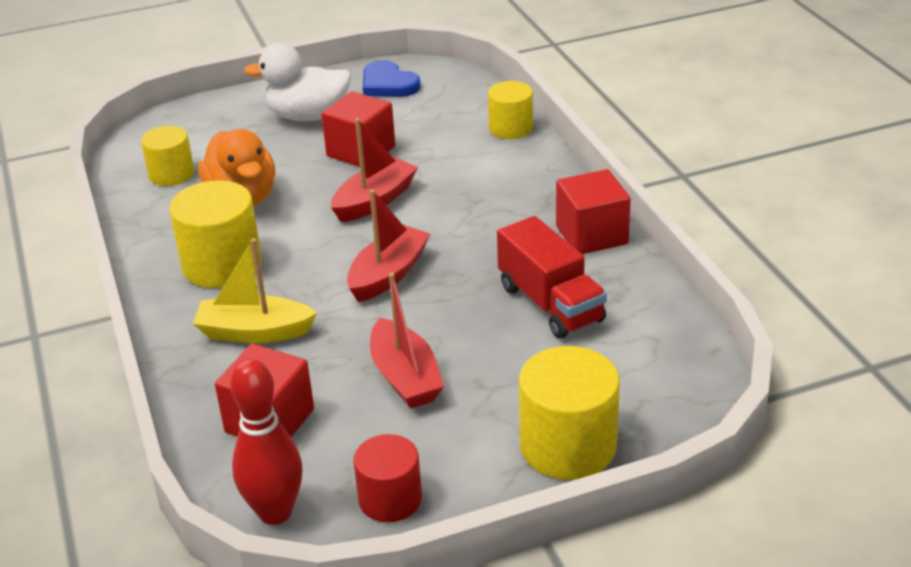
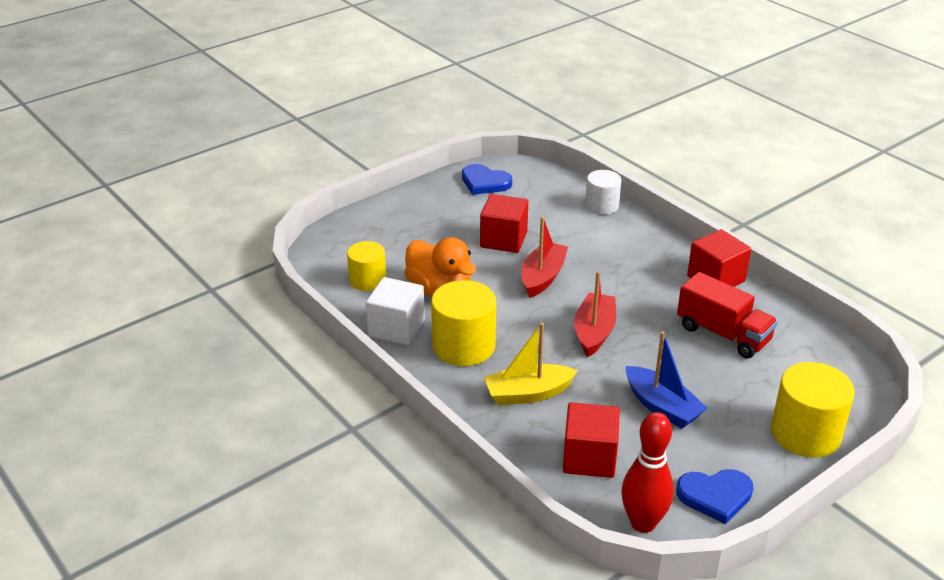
camera: 20 degrees left, 0 degrees up
white duck [244,43,351,121] -> none
red cylinder [353,434,422,522] -> blue heart [676,469,753,524]
red boat [370,273,444,409] -> blue boat [626,331,707,428]
yellow cylinder [488,81,533,139] -> white cylinder [585,170,621,214]
none -> white cube [366,277,425,345]

